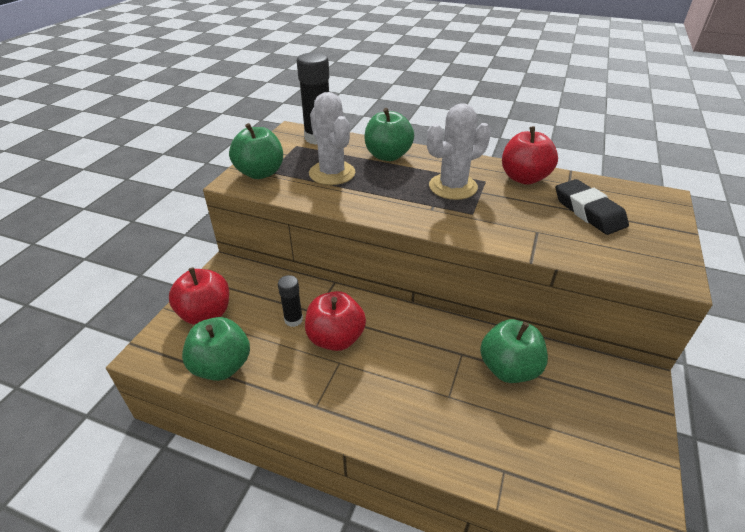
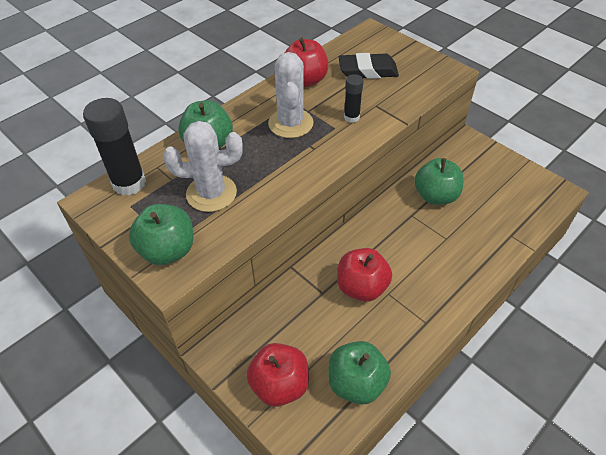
camera: 65 degrees left, 10 degrees up
black glue stick [278,275,303,327] -> black glue stick moved to [344,74,363,123]

